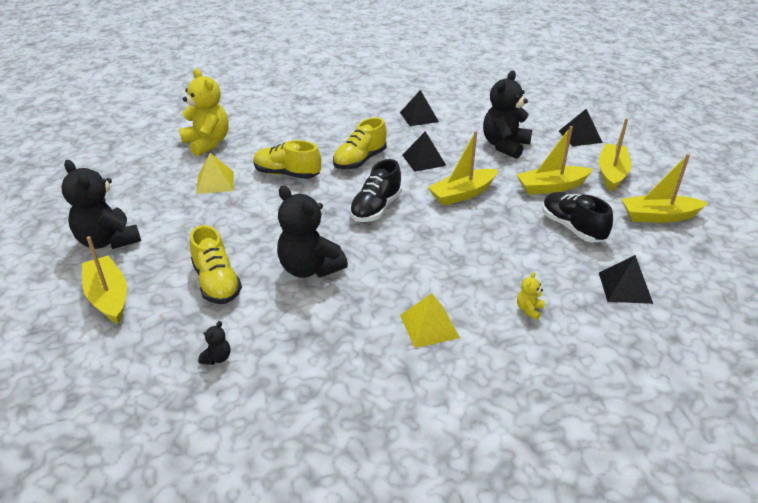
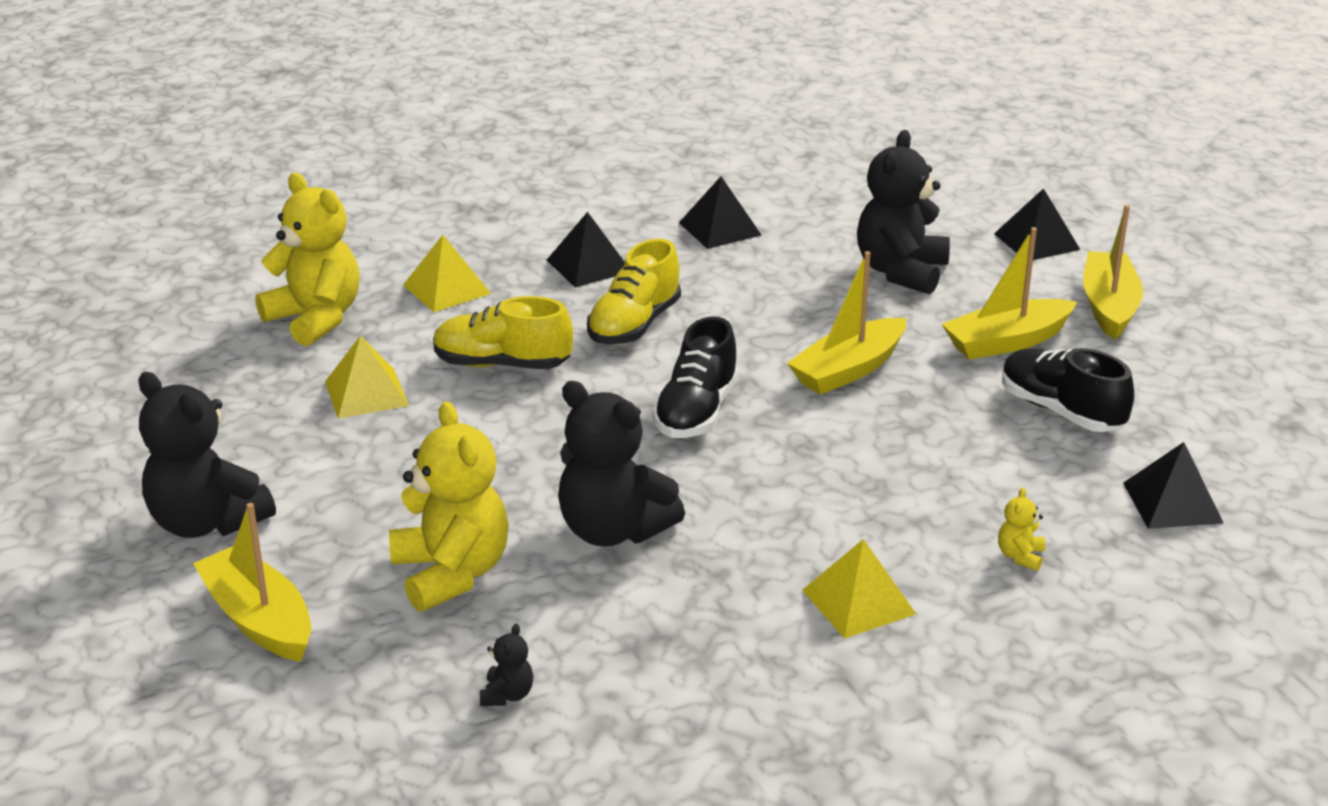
camera: 10 degrees left, 5 degrees down
yellow shoe [190,225,242,304] -> yellow teddy bear [389,401,509,612]
black pyramid [402,131,446,172] -> black pyramid moved to [547,212,625,287]
yellow boat [622,154,708,223] -> none
none -> yellow pyramid [403,235,491,312]

